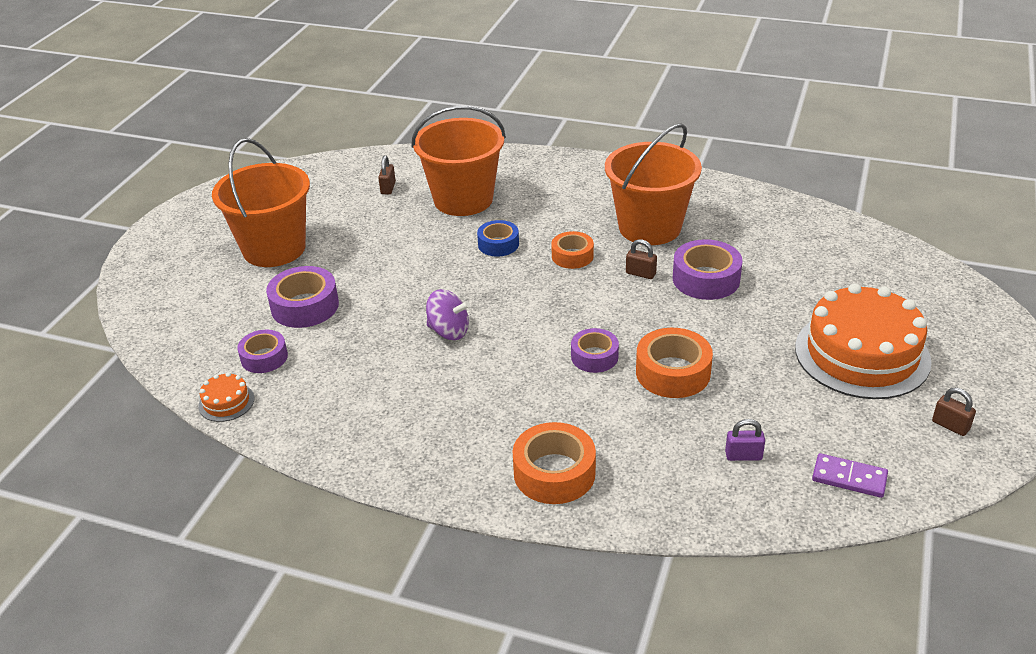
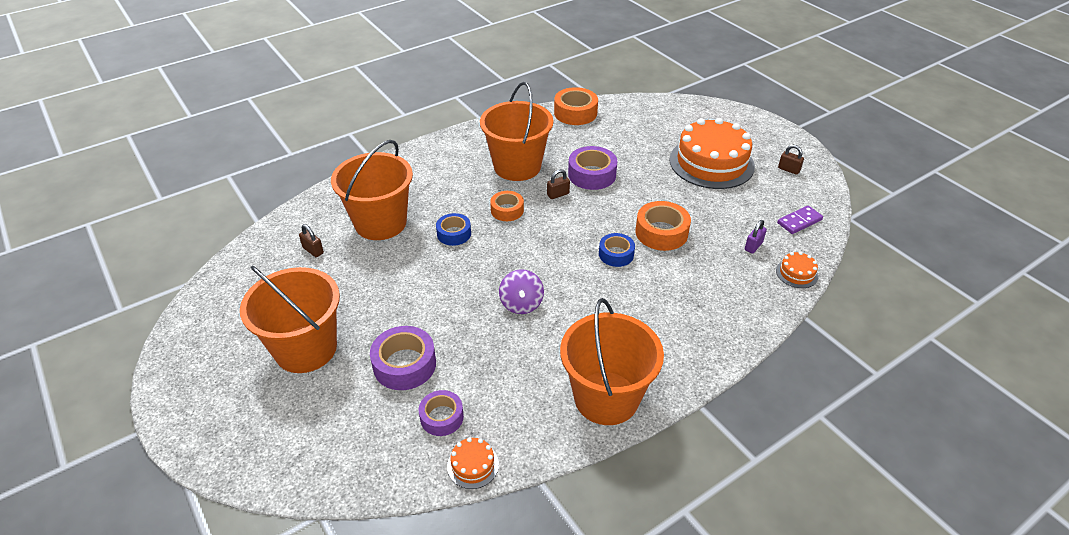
camera: 55 degrees left, 5 degrees up
purple spinning top [426,289,470,340] -> purple spinning top turned 120 degrees clockwise [499,269,544,314]
orange tape [513,422,596,504] -> orange tape moved to [554,87,598,125]
purple tape [571,328,619,373] -> blue tape [599,233,635,267]
brown padlock [932,388,976,436] -> brown padlock turned 45 degrees clockwise [778,145,804,175]
none -> orange bucket [560,298,664,425]
none -> orange cake [776,252,818,288]

